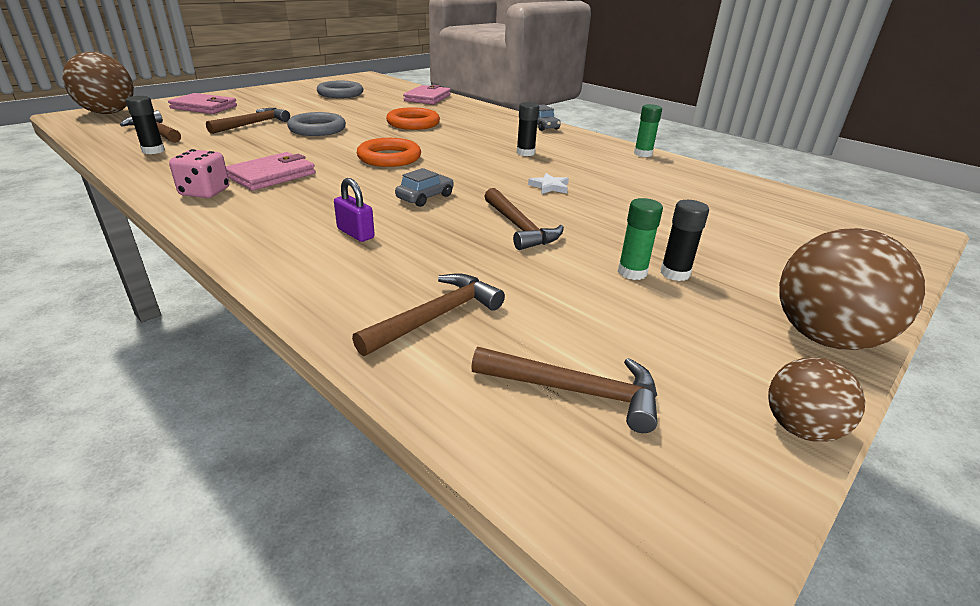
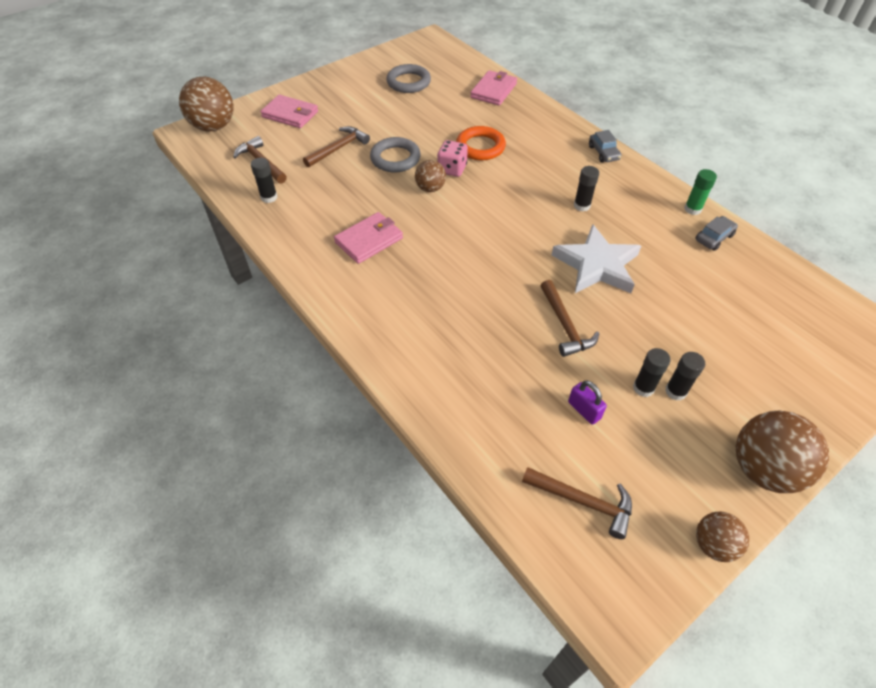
camera: 10 degrees right, 20 degrees up
pink dice [169,149,229,198] -> pink dice moved to [437,140,468,177]
purple padlock [334,178,375,242] -> purple padlock moved to [568,381,607,425]
brown hammer [352,274,505,356] -> none
orange ring [357,138,421,167] -> none
grey car [395,168,454,207] -> grey car moved to [696,216,738,251]
white star [528,173,569,194] -> white star [552,224,641,293], size x2.50
green glue stick [618,198,663,280] -> black glue stick [633,348,671,397]
none -> brown ball [415,160,446,192]

